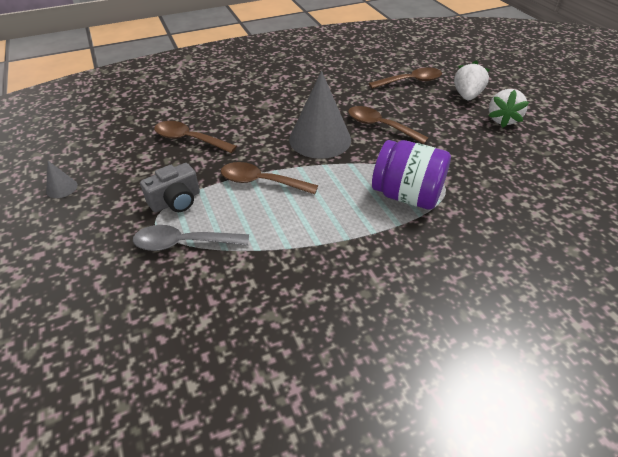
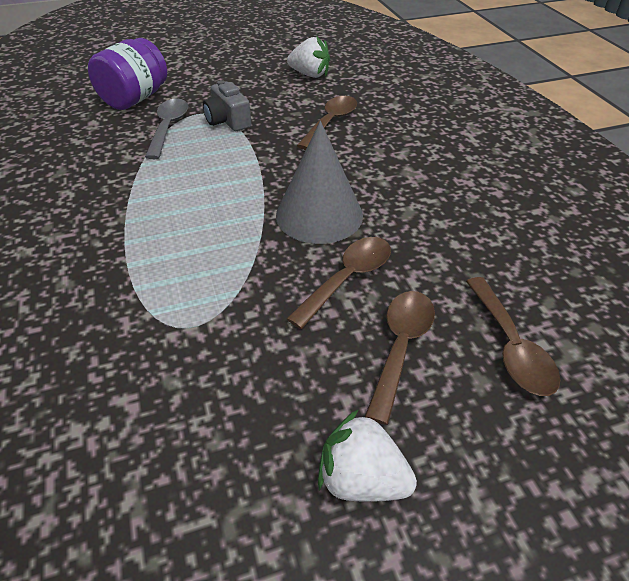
camera: 95 degrees right, 0 degrees up
grey cone [46,161,78,198] -> none
brown spoon [221,162,318,194] -> brown spoon moved to [365,291,435,425]
purple jar [372,140,451,210] -> purple jar moved to [88,38,167,110]
white strawberry [454,61,490,100] -> white strawberry moved to [287,36,330,78]

